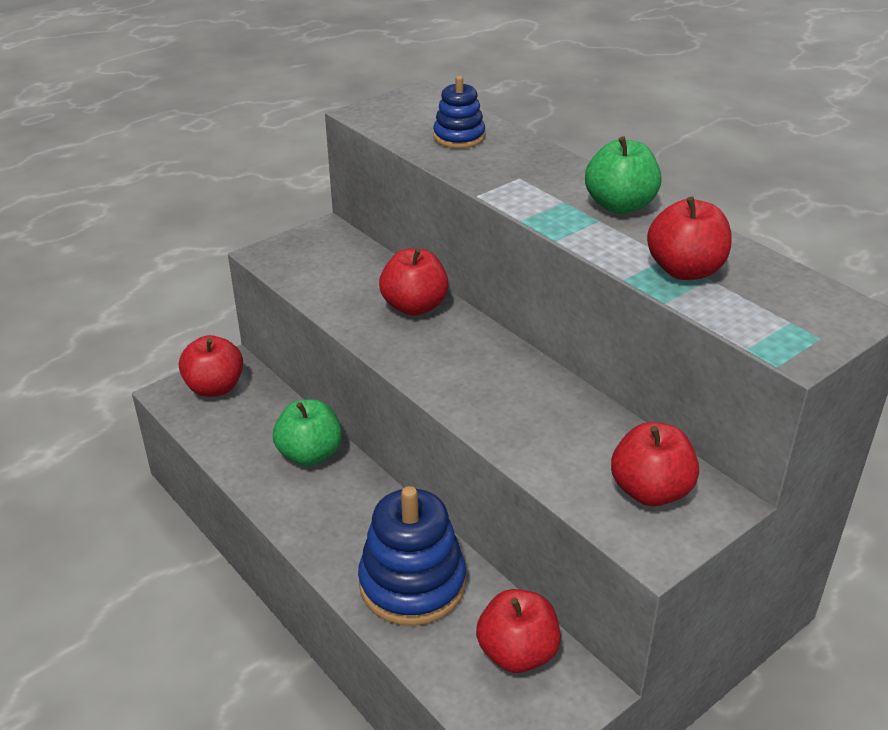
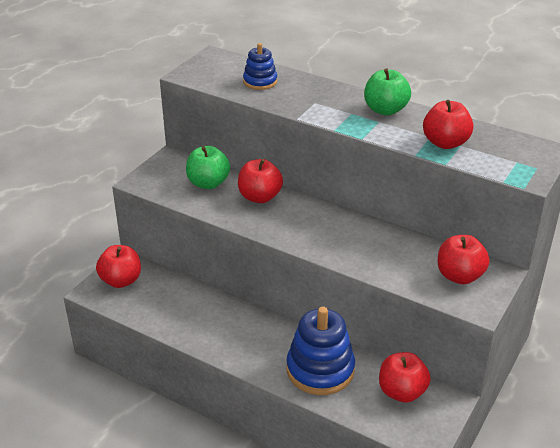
camera: 20 degrees left, 0 degrees up
green apple [273,399,342,466] -> green apple moved to [186,146,230,189]

